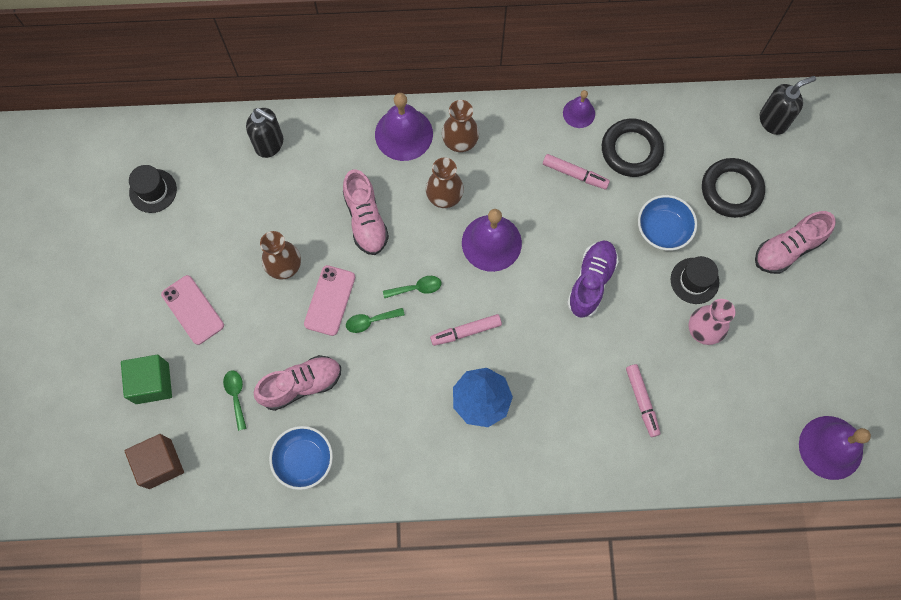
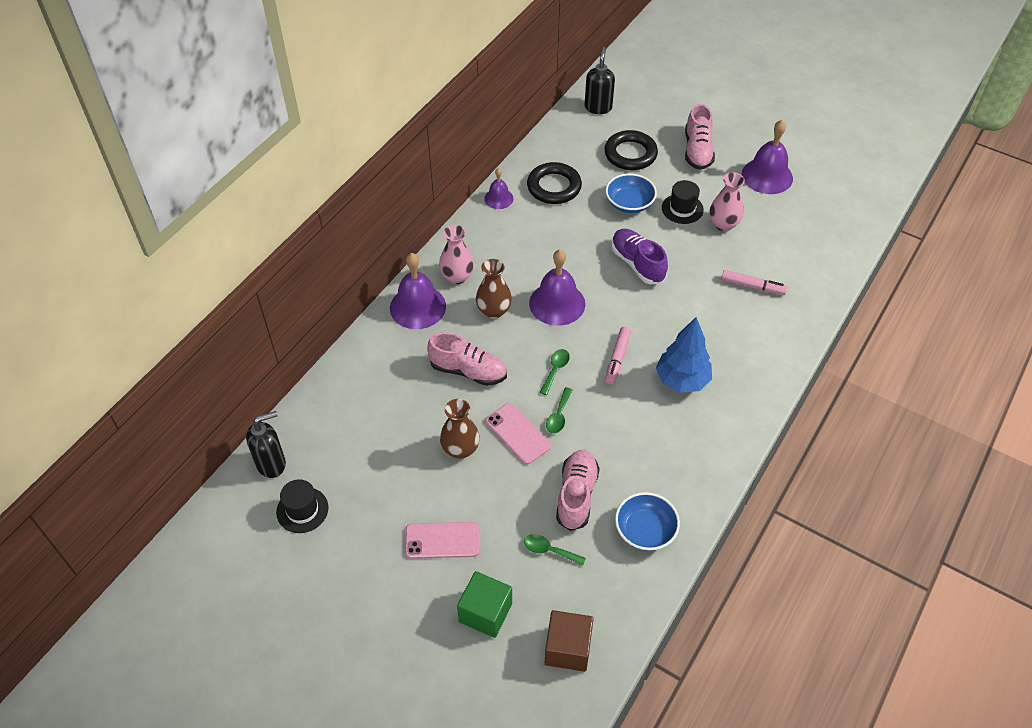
camera: 55 degrees left, 20 degrees down
black soap dispenser [246,108,283,158] -> black soap dispenser moved to [246,411,286,478]
brown vase [442,100,479,152] -> pink vase [439,225,474,284]
pink marker [543,154,610,189] -> none
purple bell [799,416,871,480] -> purple bell moved to [742,120,793,194]

